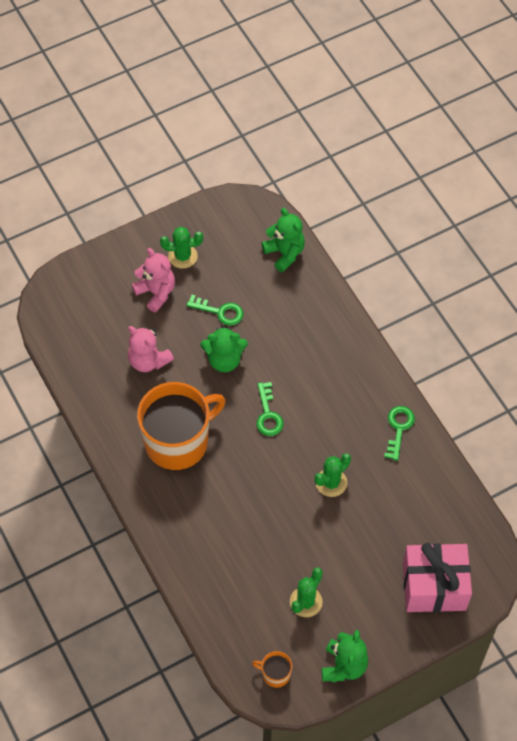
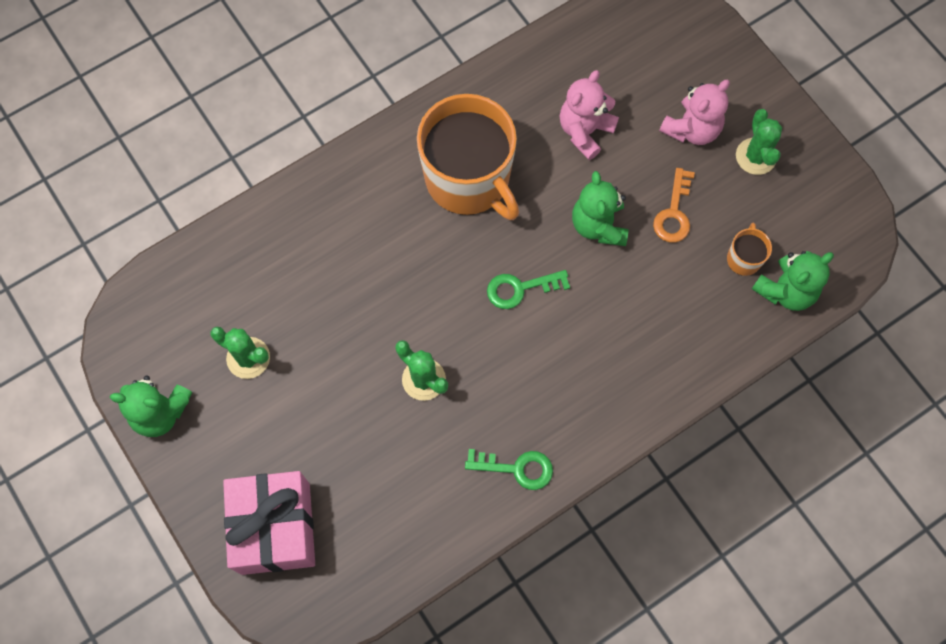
camera: 85 degrees right, 10 degrees up
green key [186,295,243,326] -> orange key [653,168,695,242]
orange mug [252,651,292,688] -> orange mug moved to [727,223,772,276]

